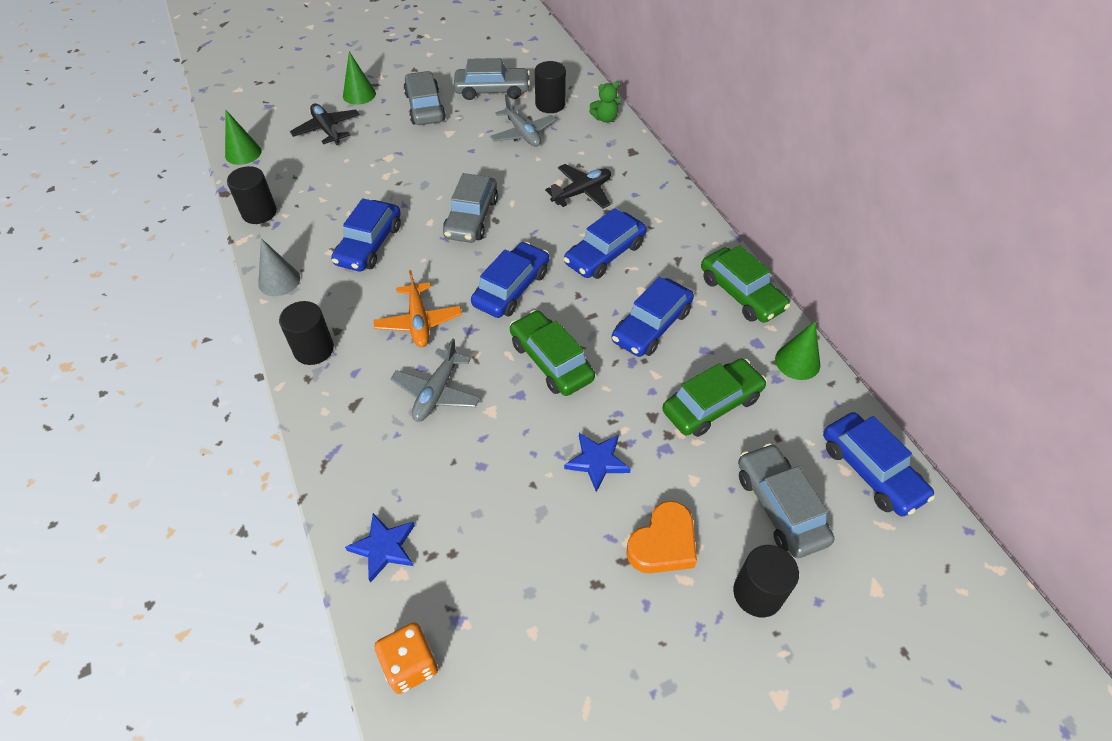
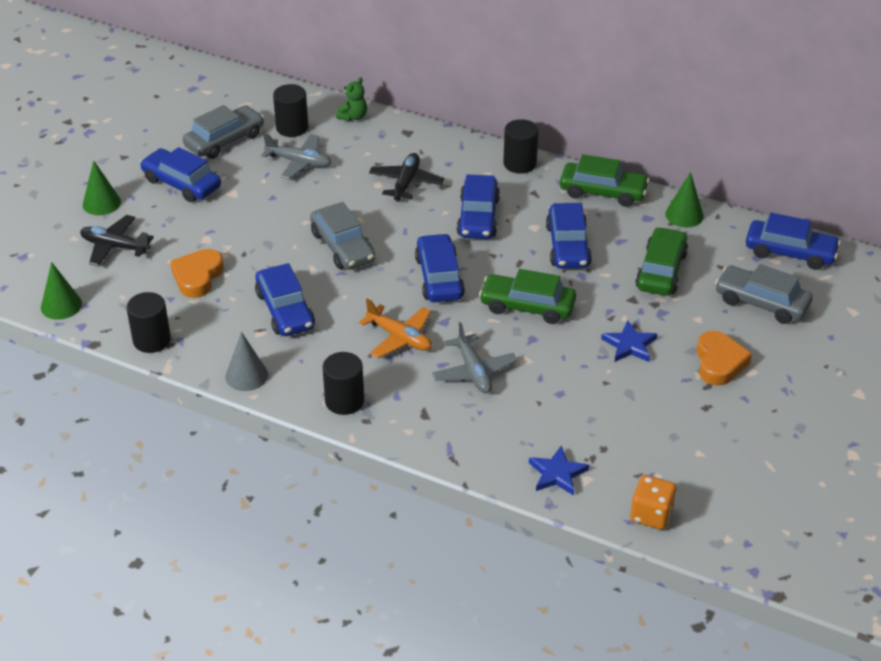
camera: 40 degrees left, 10 degrees down
grey car [404,71,446,125] -> blue car [140,147,221,202]
black cylinder [733,545,799,617] -> black cylinder moved to [503,119,539,174]
none -> orange heart [170,249,224,298]

